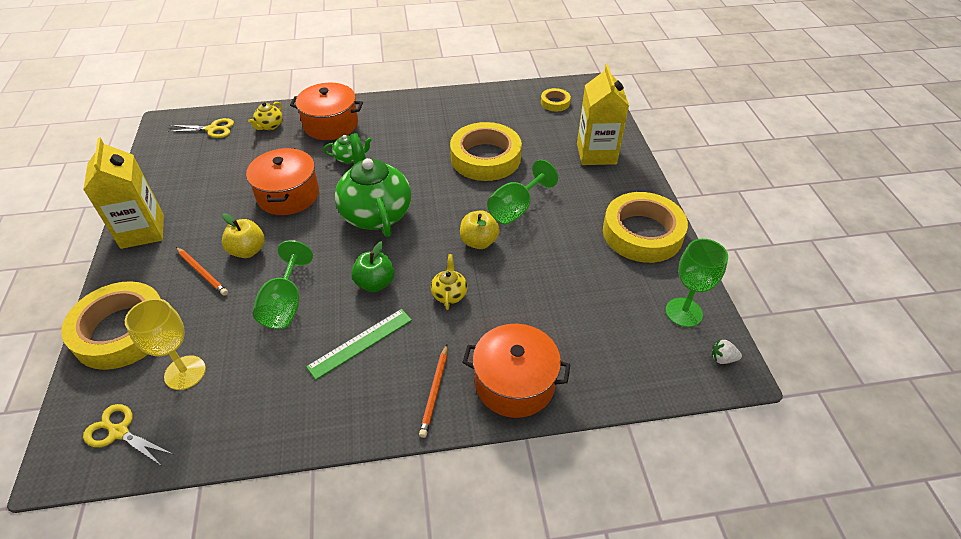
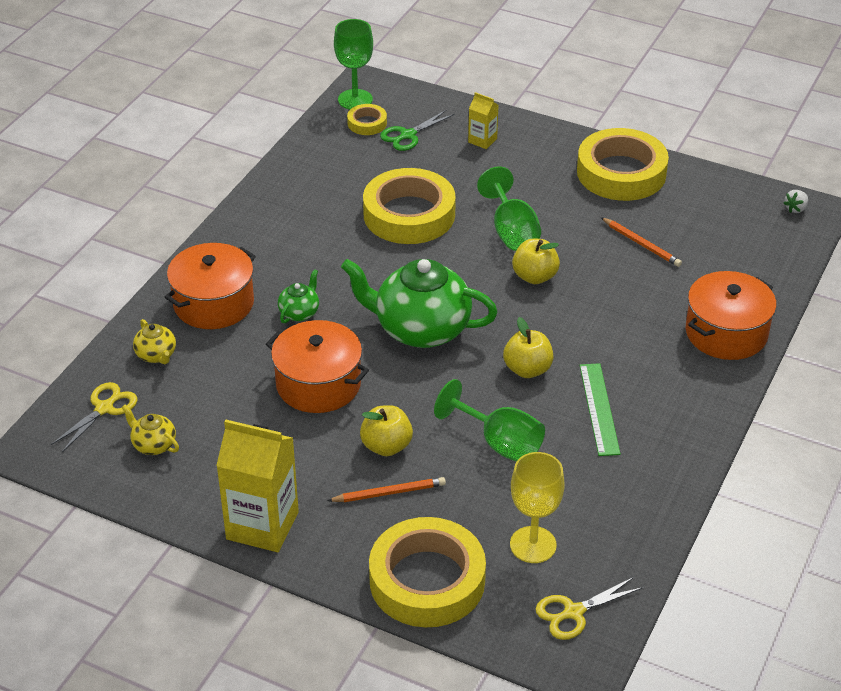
camera: 55 degrees left, 5 degrees down
green apple [351,241,395,292] -> yellow apple [503,317,553,378]
orange pencil [419,344,448,438] -> orange pencil moved to [601,217,682,267]
yellow teapot [431,254,467,310] -> yellow teapot moved to [121,404,179,455]
yellow carton [577,64,629,165] -> yellow carton [468,92,498,149], size x0.49
green goblet [665,239,728,327] -> green goblet moved to [334,19,373,110]
none -> green scissors [380,110,455,151]

